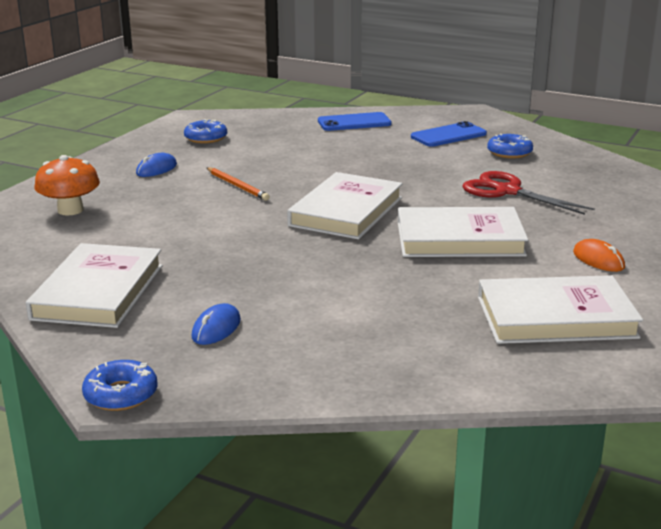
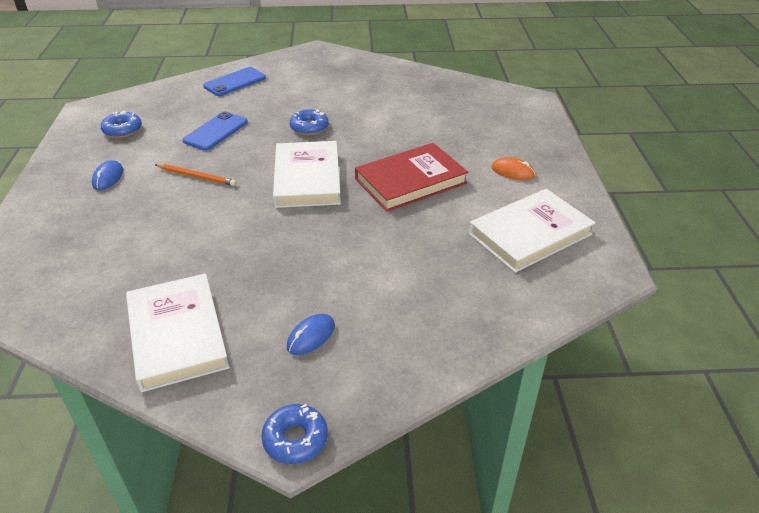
camera: 30 degrees left, 15 degrees up
orange mushroom [35,155,100,216] -> none
blue mouse [192,303,241,345] -> blue mouse turned 45 degrees clockwise [287,314,335,355]
white book [398,207,528,257] -> red book [355,143,468,212]
blue phone [411,121,487,147] -> blue phone moved to [182,111,248,151]
red scissors [463,171,595,215] -> none
blue donut [487,133,533,159] -> blue donut moved to [290,109,329,135]

